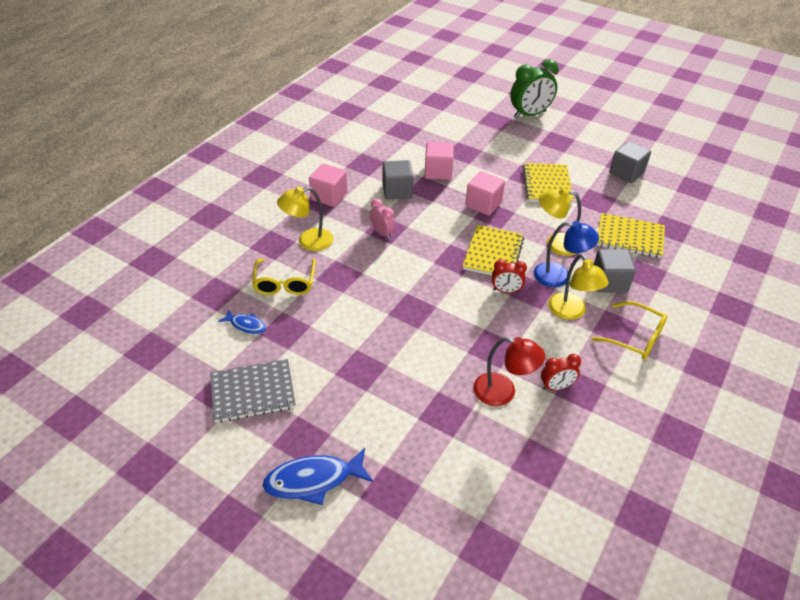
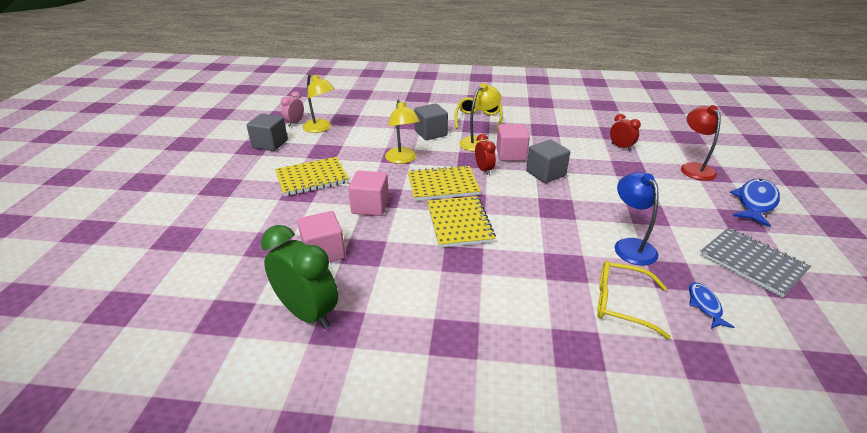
camera: 115 degrees left, 10 degrees down
yellow glasses [252,259,316,295] -> yellow glasses turned 135 degrees counterclockwise [597,261,671,339]
blue fish [263,448,373,505] -> blue fish turned 105 degrees counterclockwise [730,179,780,227]
yellow lamp [277,186,333,251] -> yellow lamp moved to [302,73,335,133]
pink cube [309,164,347,207] -> pink cube moved to [496,124,530,161]
pink clock [370,199,395,239] -> pink clock moved to [281,91,304,127]
grey cube [382,160,413,200] -> grey cube moved to [526,140,570,183]
red lamp [473,337,545,406] -> red lamp moved to [681,105,721,181]
green clock [510,59,559,119] -> green clock moved to [261,225,338,329]
blue lamp [534,221,599,287] -> blue lamp moved to [615,172,659,266]
red clock [541,354,581,390] -> red clock moved to [610,114,641,151]
yellow notebook [596,213,665,258] -> yellow notebook moved to [427,196,496,248]

